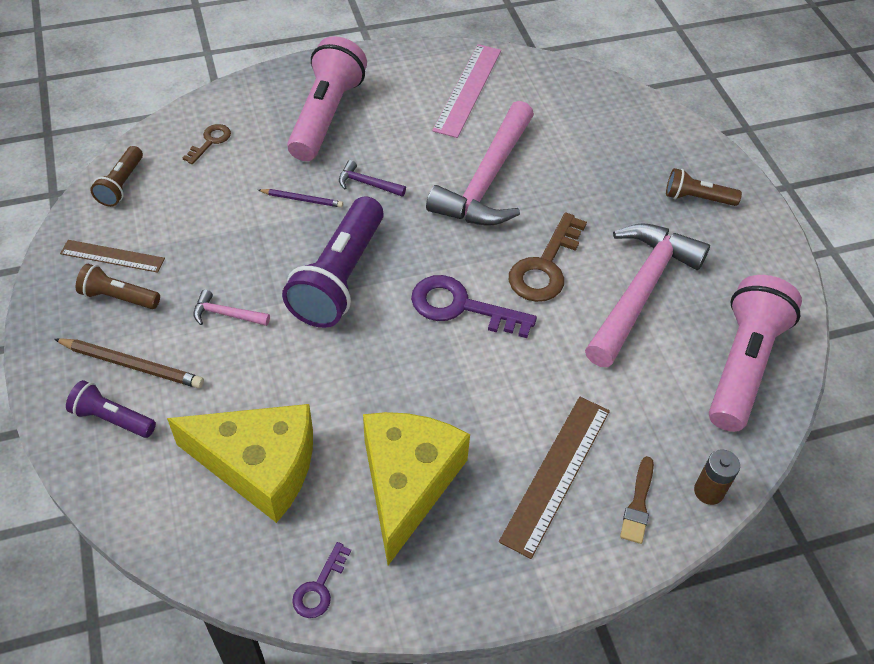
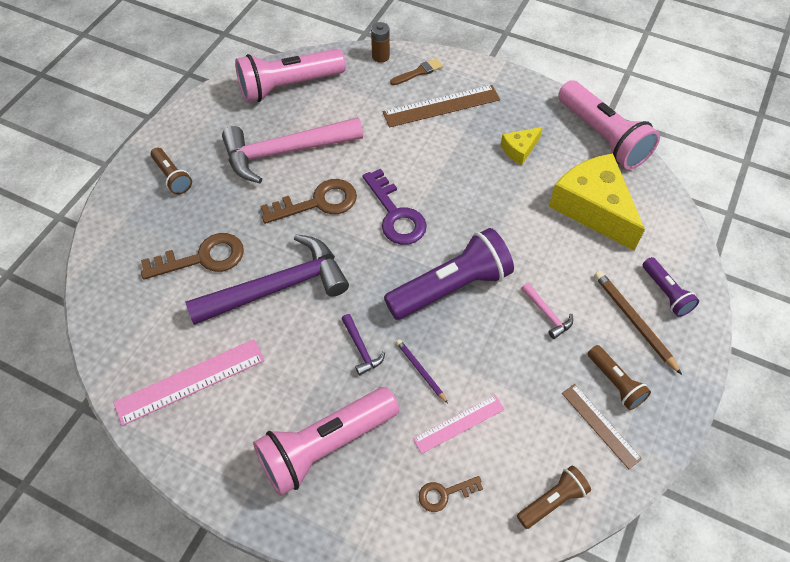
camera: 135 degrees left, 5 degrees up
purple key [292,542,351,618] -> pink flashlight [558,80,660,170]
yellow cheese [363,412,470,565] -> yellow cheese [501,127,543,165], size x0.47
pink hammer [426,101,534,225] -> purple hammer [185,234,349,325]
none -> brown key [141,233,244,280]
none -> pink ruler [413,395,505,454]

